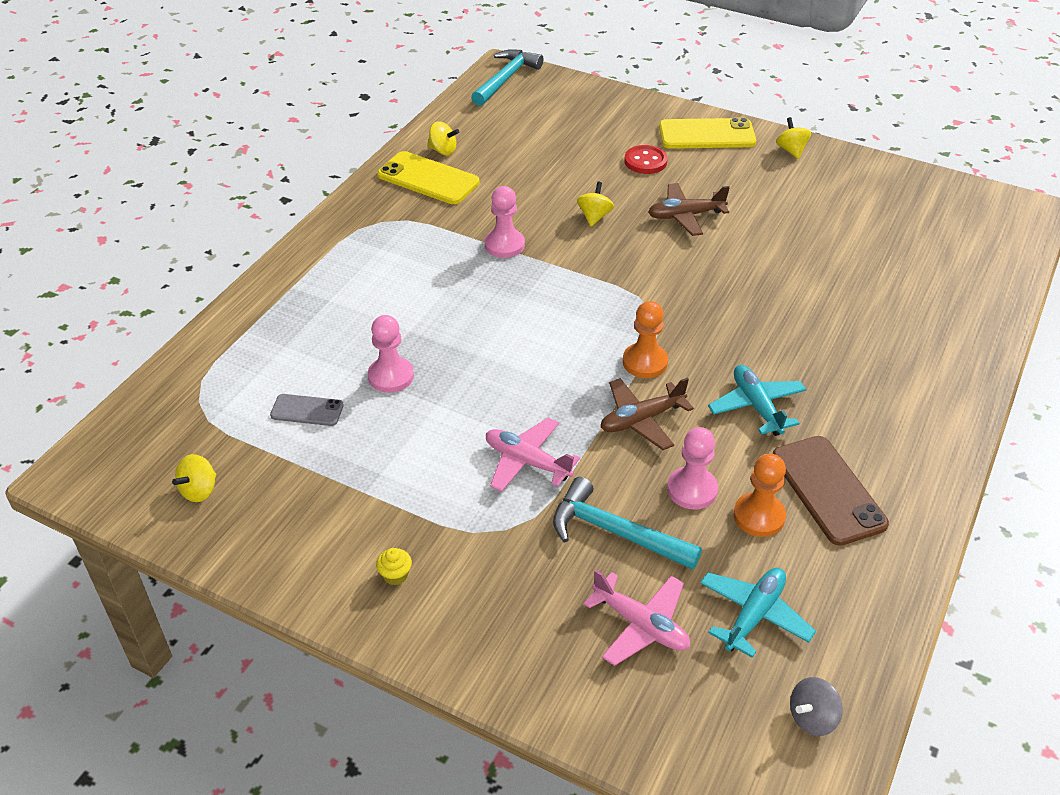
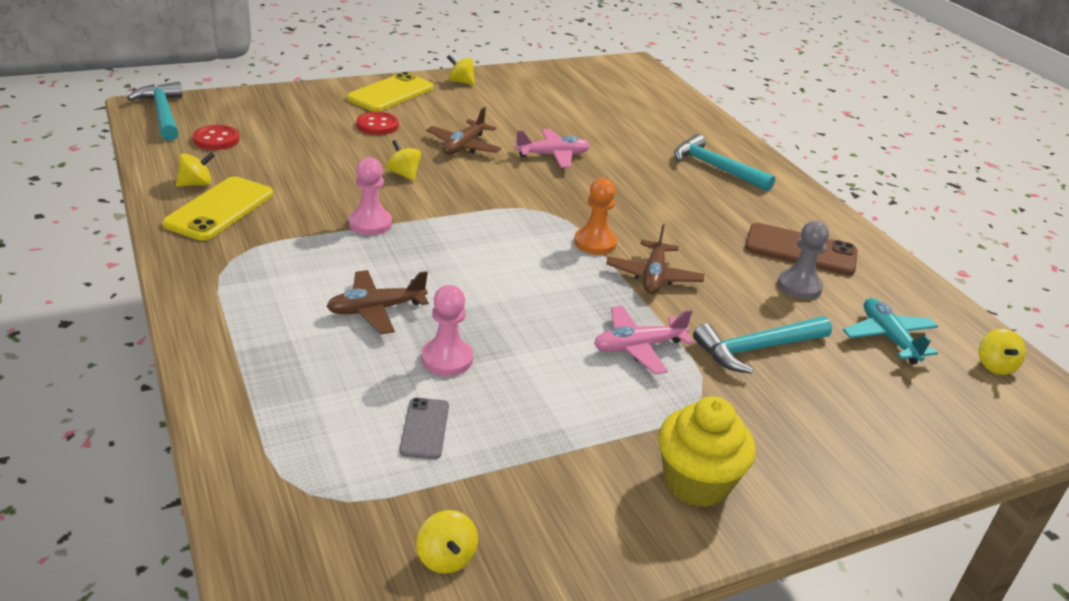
camera: 55 degrees left, 10 degrees down
grey phone [270,394,344,426] -> grey phone turned 45 degrees counterclockwise [400,398,449,459]
yellow cupcake [376,548,412,585] -> yellow cupcake [658,396,756,507], size x2.47
yellow phone [377,151,480,204] -> yellow phone turned 45 degrees counterclockwise [162,176,273,241]
pink plane [583,569,690,666] -> pink plane moved to [515,129,590,168]
pink pawn [667,427,718,510] -> none
turquoise plane [708,365,807,436] -> none
orange pawn [733,454,786,537] -> grey pawn [777,221,829,299]
grey spinning top [790,677,843,736] -> yellow spinning top [979,328,1026,375]
none -> red button [193,125,239,150]
none -> brown plane [326,270,429,334]
none -> turquoise hammer [674,134,775,192]

